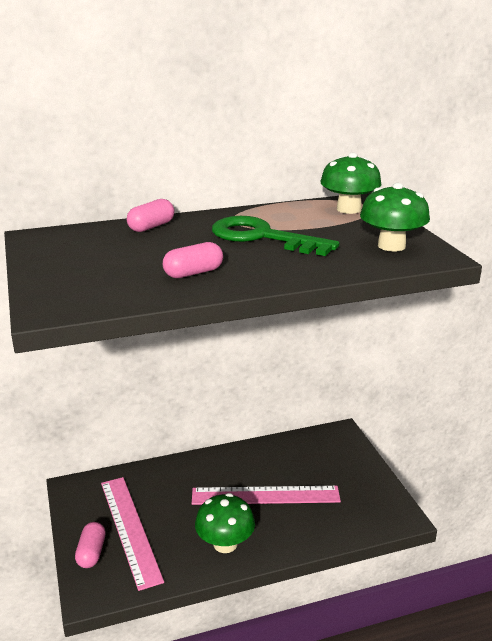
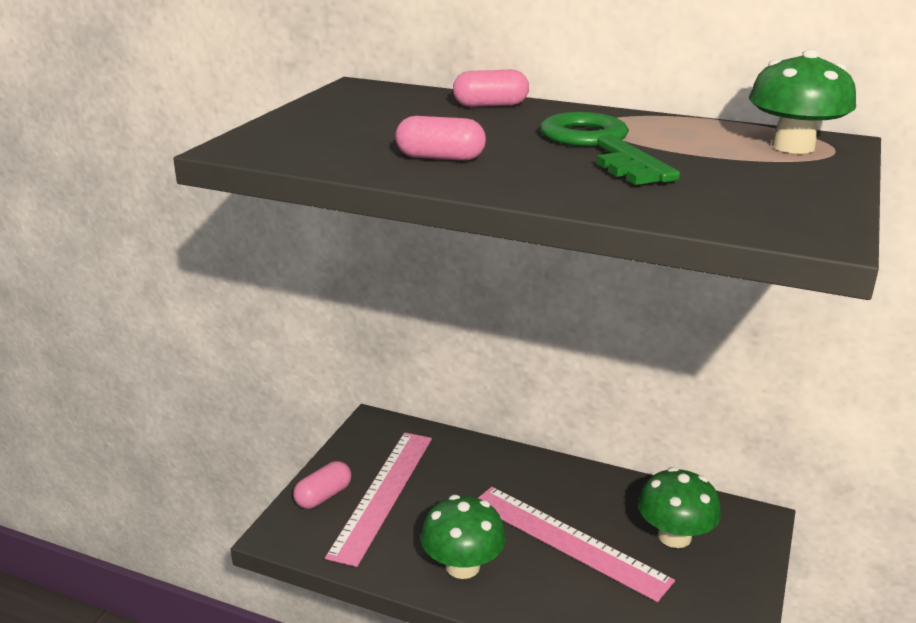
camera: 40 degrees right, 0 degrees up
green mushroom [360,183,430,252] -> green mushroom moved to [638,467,721,548]

